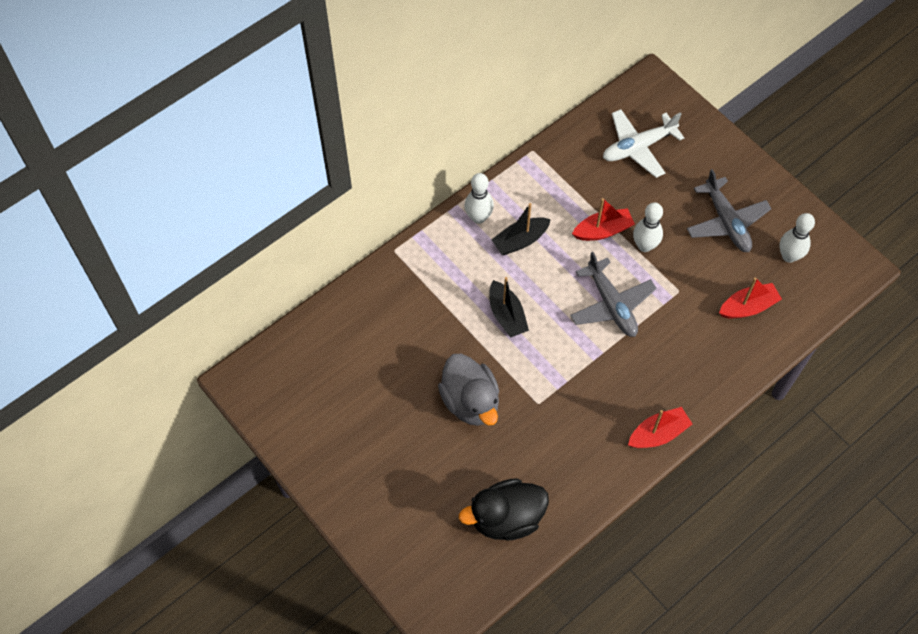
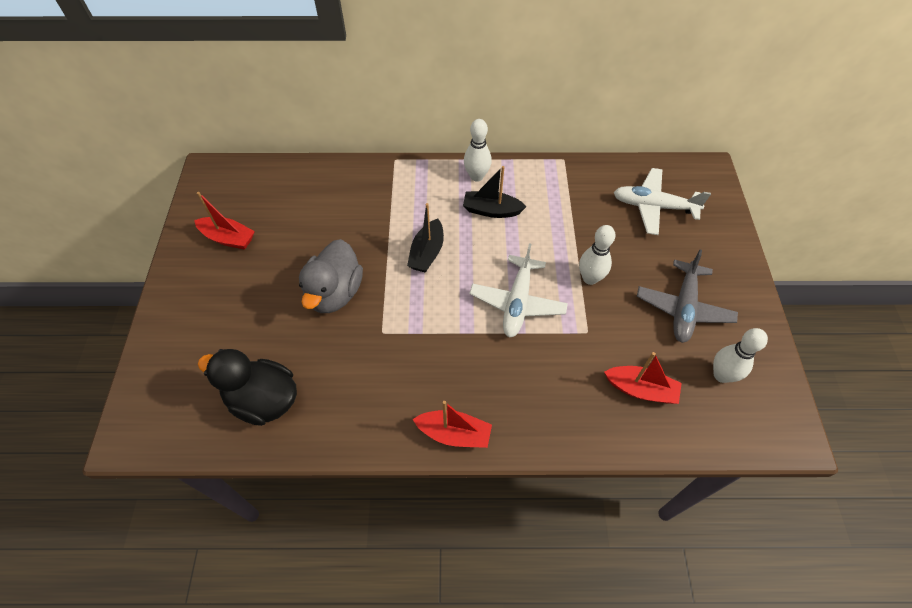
camera: 40 degrees right, 5 degrees down
grey plane [570,252,657,337] -> white plane [470,243,568,338]
red boat [572,198,635,241] -> red boat moved to [194,192,255,250]

